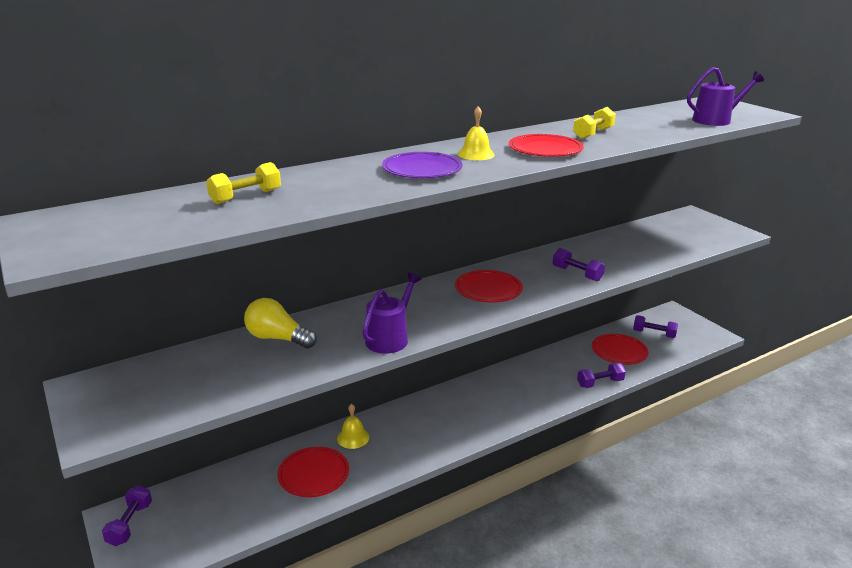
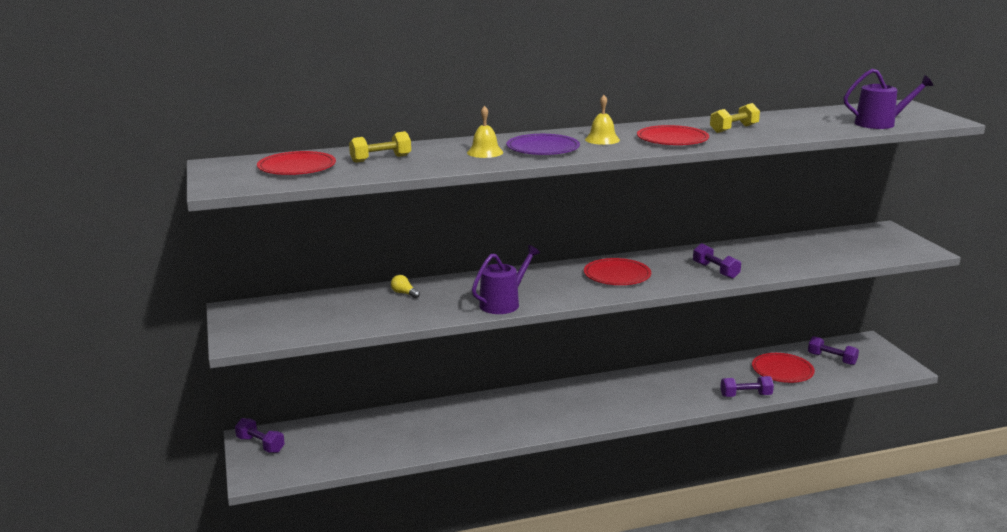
camera: 15 degrees right, 5 degrees down
purple dumbbell [102,485,152,546] -> purple dumbbell turned 75 degrees counterclockwise [235,418,285,453]
yellow light bulb [244,298,317,349] -> yellow light bulb [391,275,420,298], size x0.49
red plate [277,447,349,497] -> red plate moved to [257,151,336,175]
yellow bell [337,404,370,449] -> yellow bell moved to [467,106,503,158]

